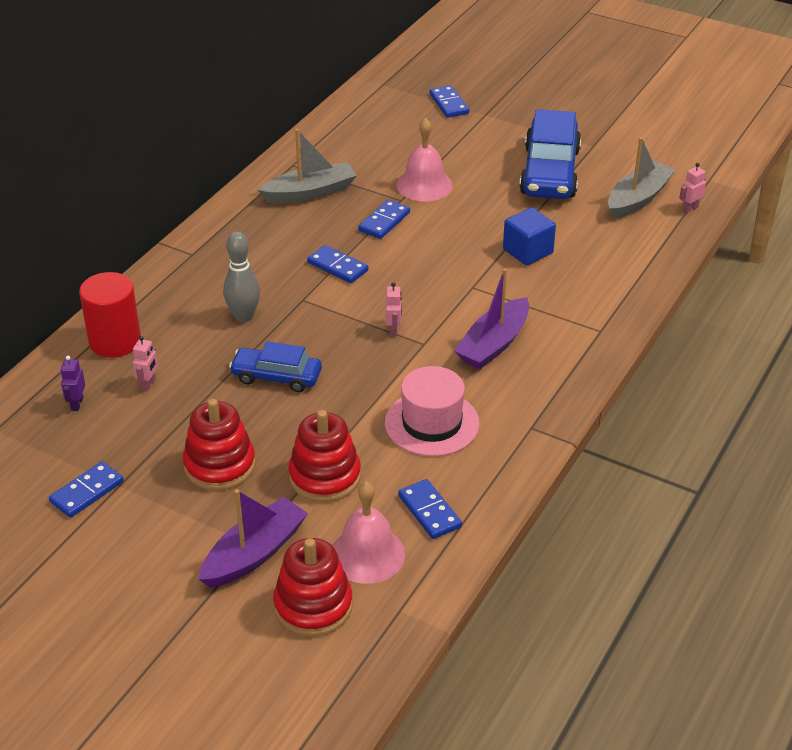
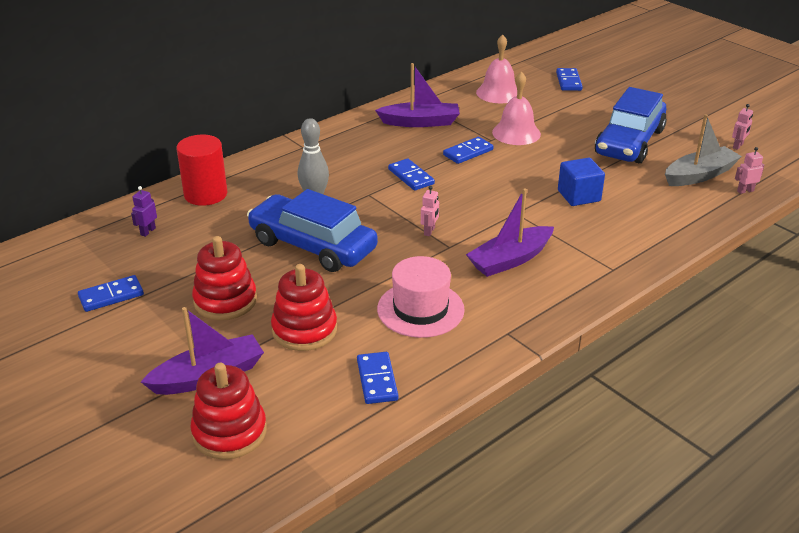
camera: 20 degrees right, 5 degrees down
pink robot [132,336,158,391] -> pink robot moved to [732,104,753,150]
blue car [229,341,322,392] -> blue car [247,189,378,272], size x1.72
grey boat [258,129,357,204] -> purple boat [375,63,460,127]
pink bell [332,482,405,584] -> pink bell moved to [476,34,517,103]

